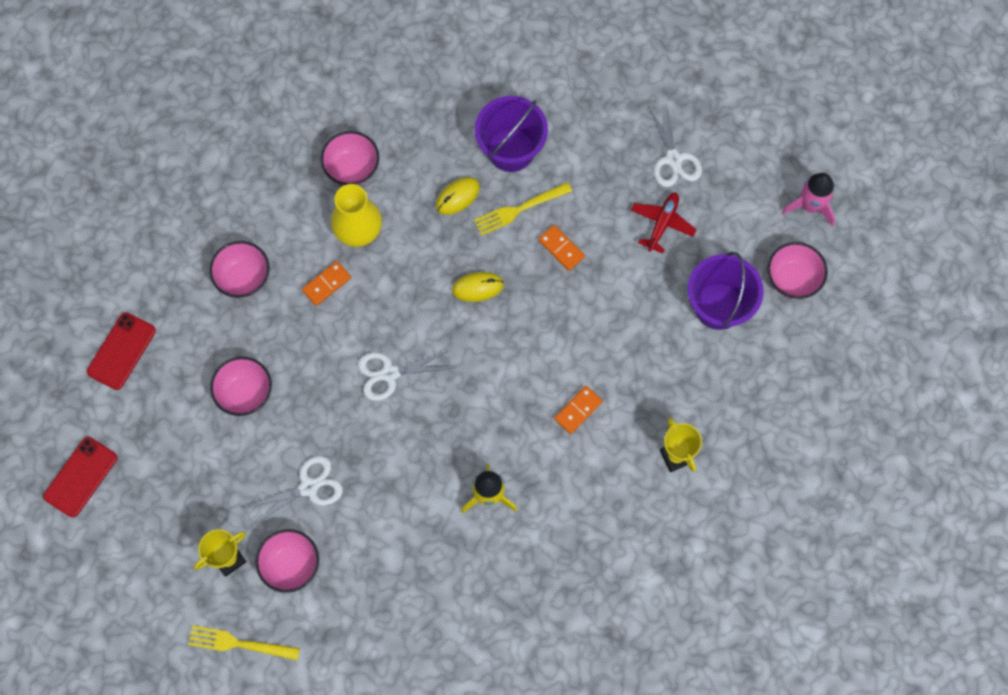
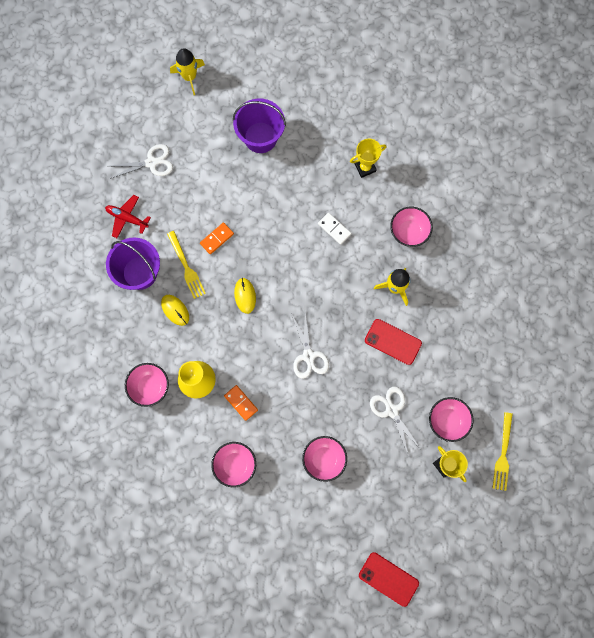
camera: 90 degrees left, 5 degrees up
red phone [87,312,156,390] -> red phone moved to [365,319,422,365]
orange domino [554,386,603,434] -> white domino [318,213,351,245]
red plane [631,193,697,254] -> red plane moved to [105,195,151,238]
pink bowl [767,242,828,299] -> pink bowl moved to [390,207,433,247]
pink rocket [782,173,835,226] -> yellow rocket [170,48,205,95]

